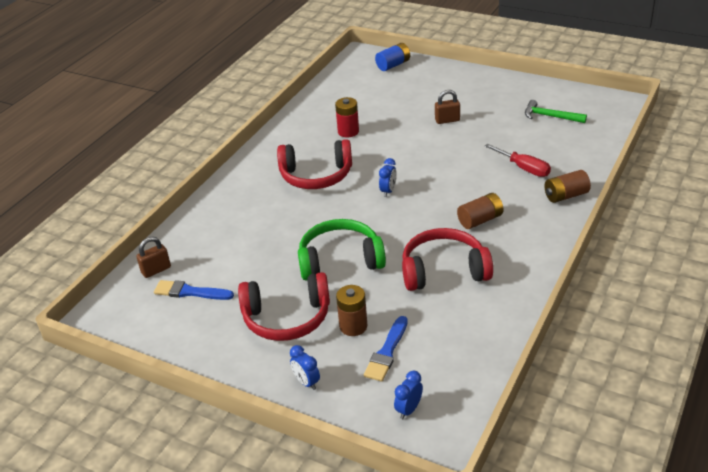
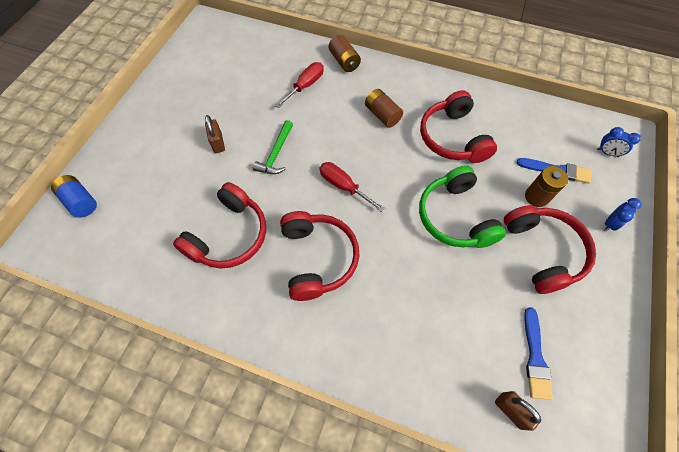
camera: 100 degrees left, 25 degrees up
red battery [335,97,359,137] -> red headphones [173,182,266,269]
blue clock [379,158,397,197] -> red screwdriver [319,162,385,212]
green hammer [525,100,587,123] -> green hammer moved to [253,120,293,174]

